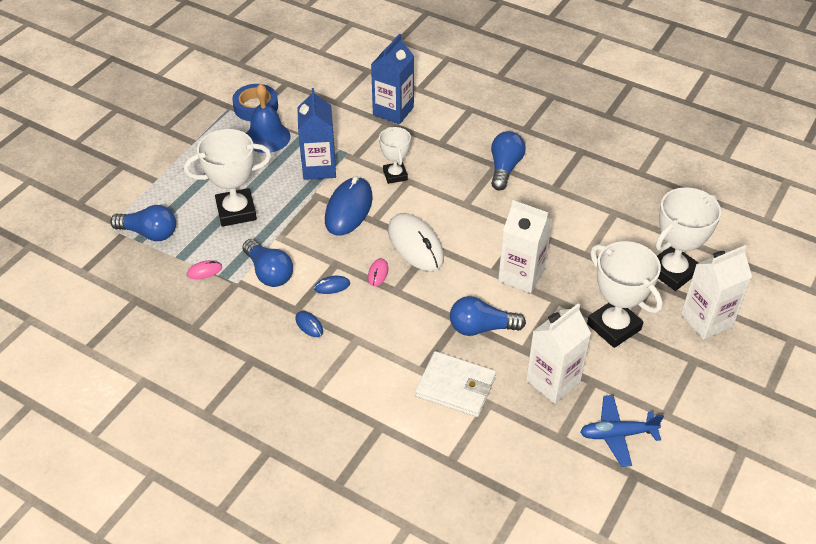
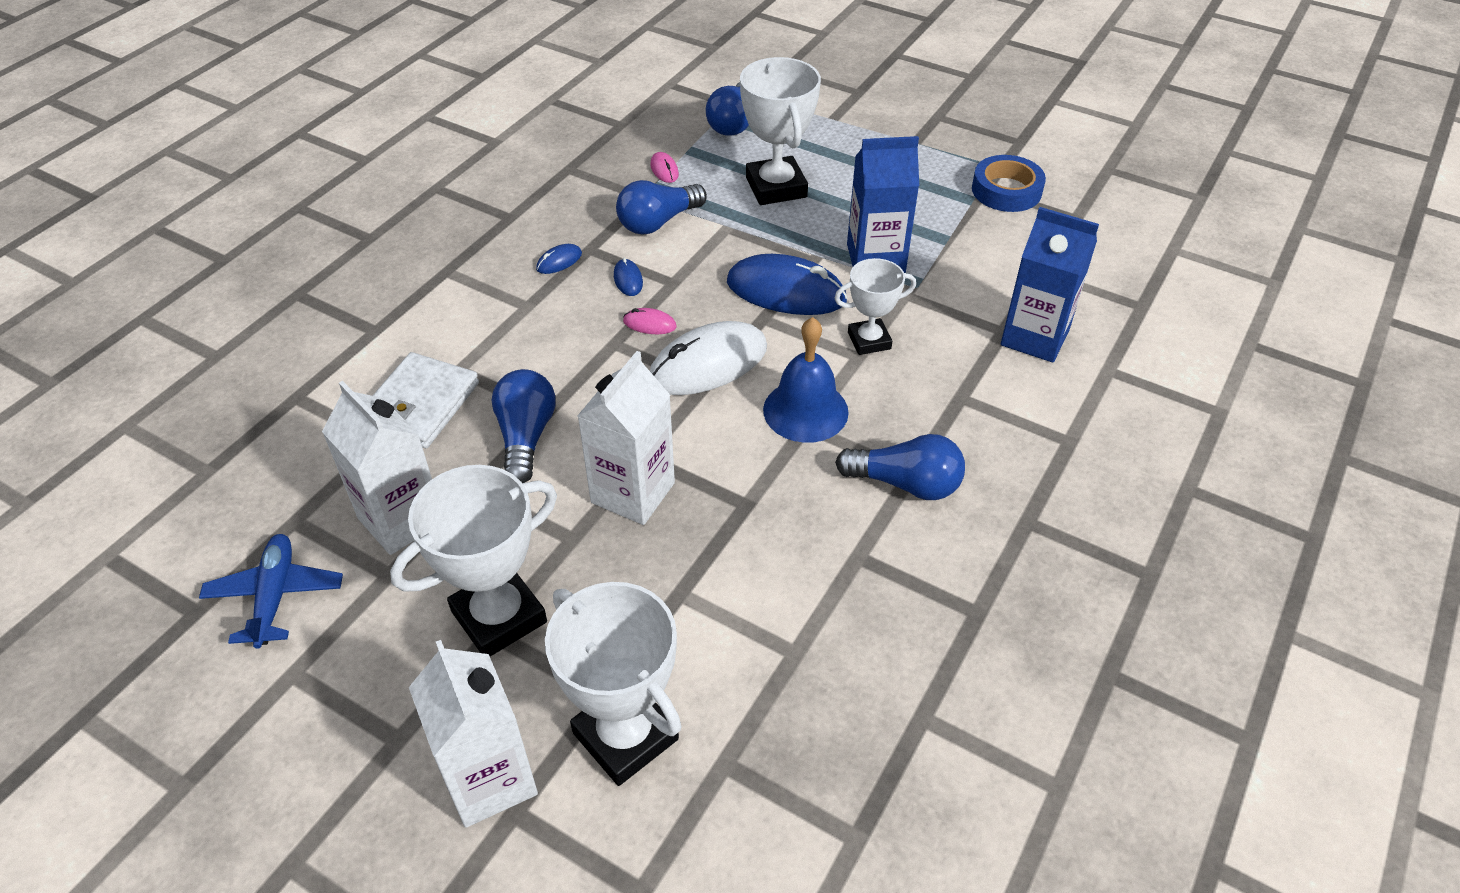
camera: 90 degrees right, 0 degrees up
blue bell [246,84,291,153] -> blue bell moved to [763,317,849,443]

